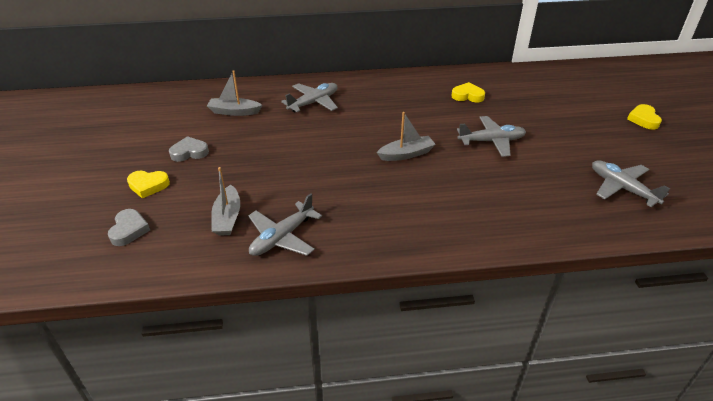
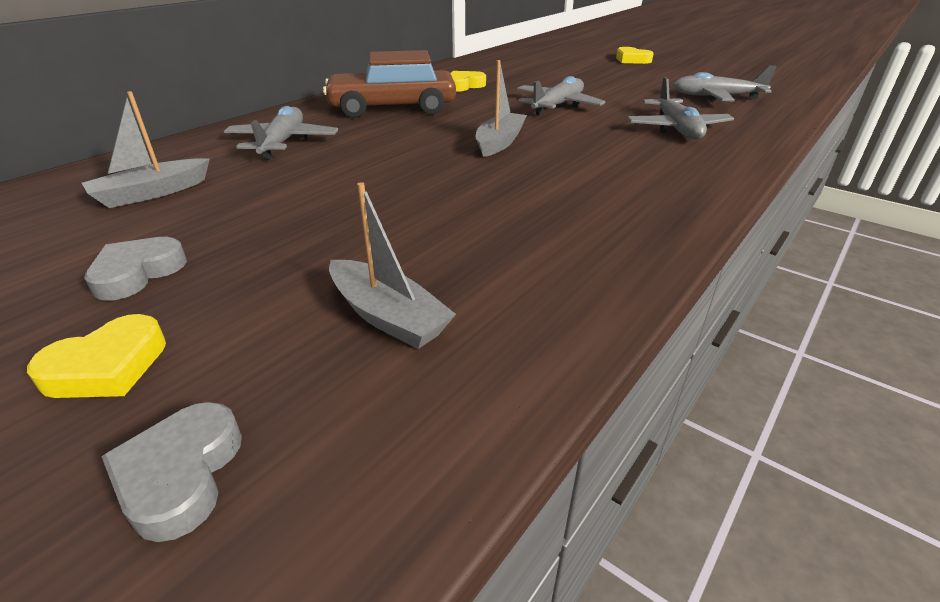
camera: 45 degrees left, 5 degrees down
grey heart [108,209,150,246] -> grey heart turned 135 degrees counterclockwise [101,402,242,542]
grey plane [248,193,322,256] -> grey plane moved to [627,77,734,139]
none -> brown car [323,50,456,118]

